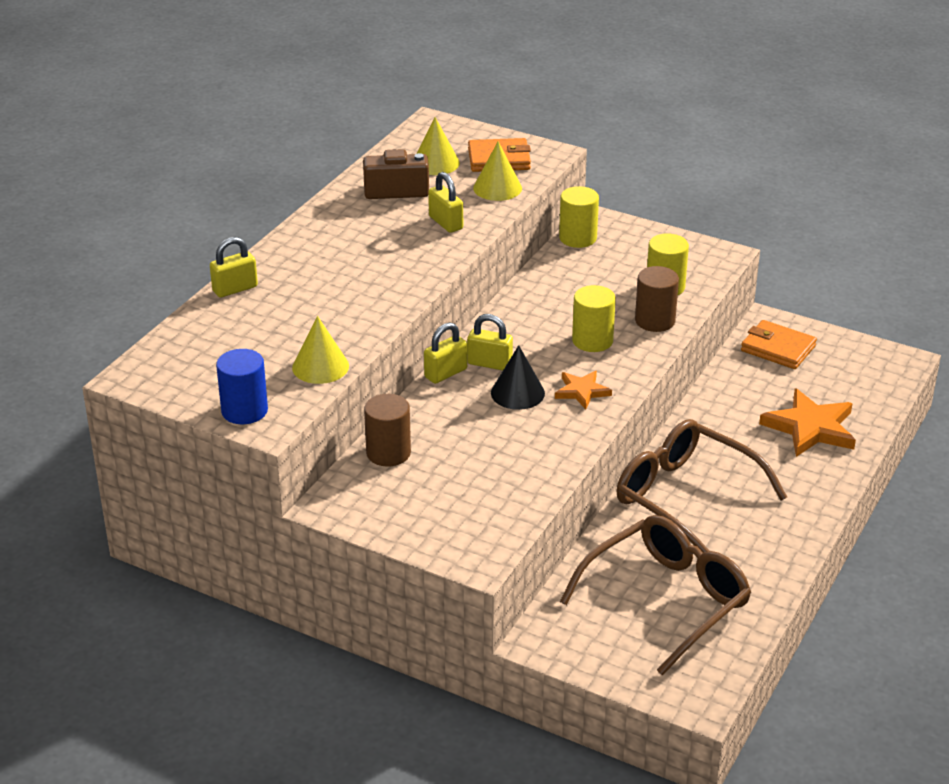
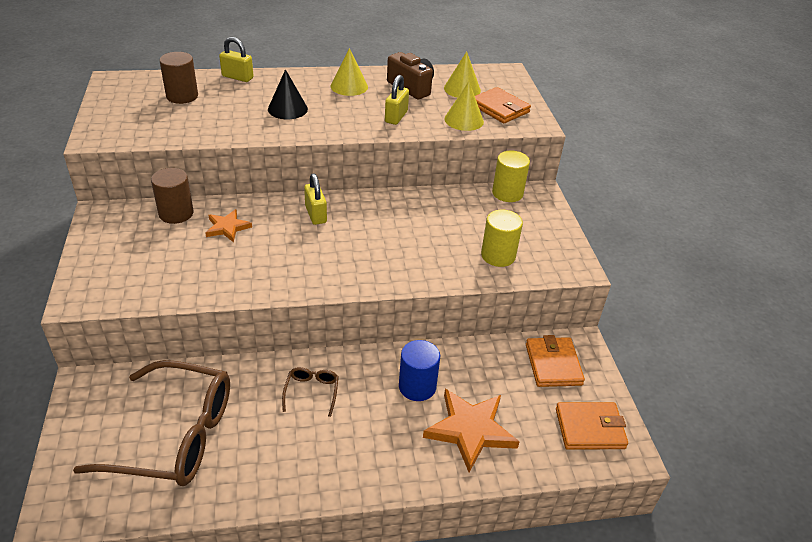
camera: 50 degrees right, 5 degrees up
blue cylinder [216,349,268,424] -> blue cylinder moved to [399,340,440,401]
yellow cone [292,316,349,384] -> yellow cone moved to [331,48,368,96]
yellow padlock [424,323,467,384] -> none
black cone [491,345,545,410] -> black cone moved to [268,69,308,119]
orange star [555,371,612,409] -> orange star moved to [205,209,252,242]
yellow cylinder [572,285,616,352] -> none
brown glasses [616,419,787,553] -> brown glasses [282,367,339,417], size x0.41
brown cylinder [635,266,679,332] -> brown cylinder moved to [159,52,198,104]
none -> orange wallet [556,402,628,450]

